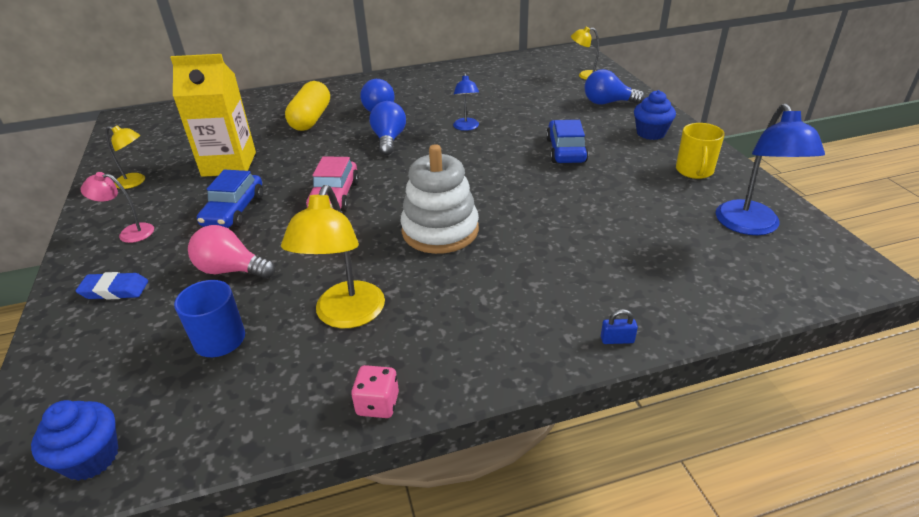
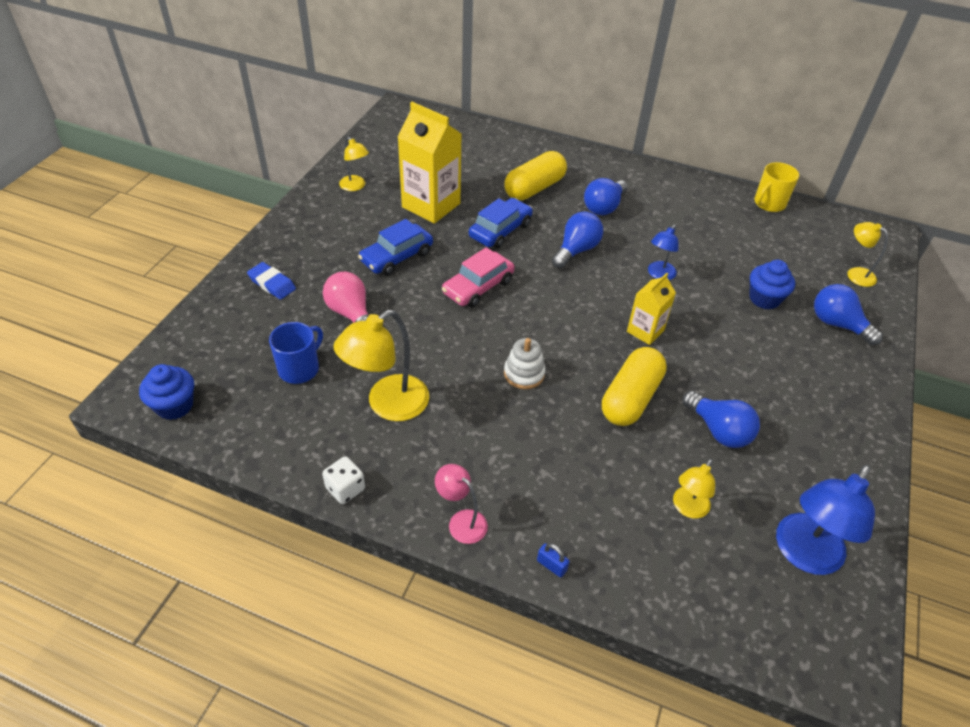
camera: 35 degrees right, 10 degrees up
pink lamp [80,172,154,243] -> pink lamp moved to [435,464,488,544]
pink dice [351,365,399,418] -> white dice [322,456,365,504]
white stacking toy [400,144,479,254] -> white stacking toy [504,338,546,389], size x0.55
blue car [546,120,589,163] -> blue car moved to [469,198,533,248]
blue cupcake [634,90,676,140] -> blue cupcake moved to [749,260,795,309]
yellow mug [676,123,725,179] -> yellow mug moved to [754,162,799,212]
none -> yellow capsule [602,347,667,426]
none -> yellow carton [627,273,676,345]
none -> yellow lamp [673,459,715,519]
none -> blue light bulb [682,391,760,448]

